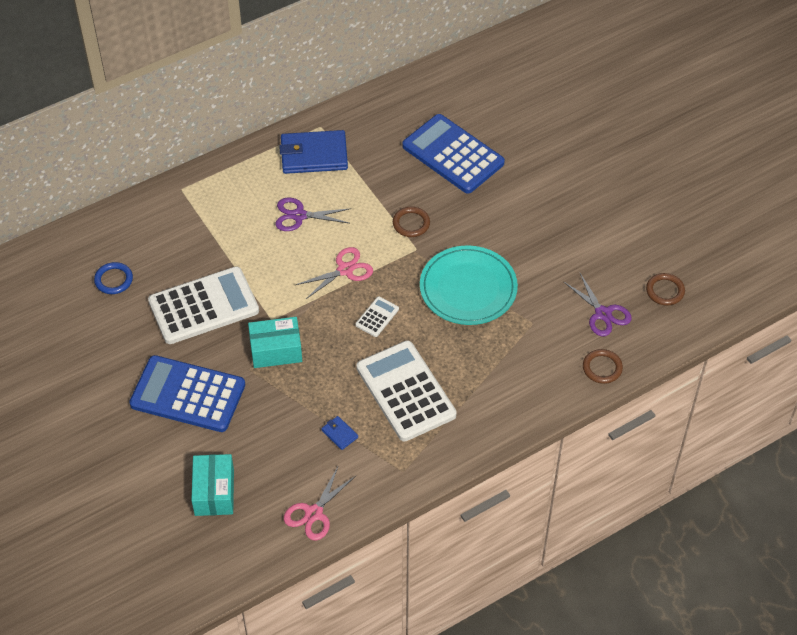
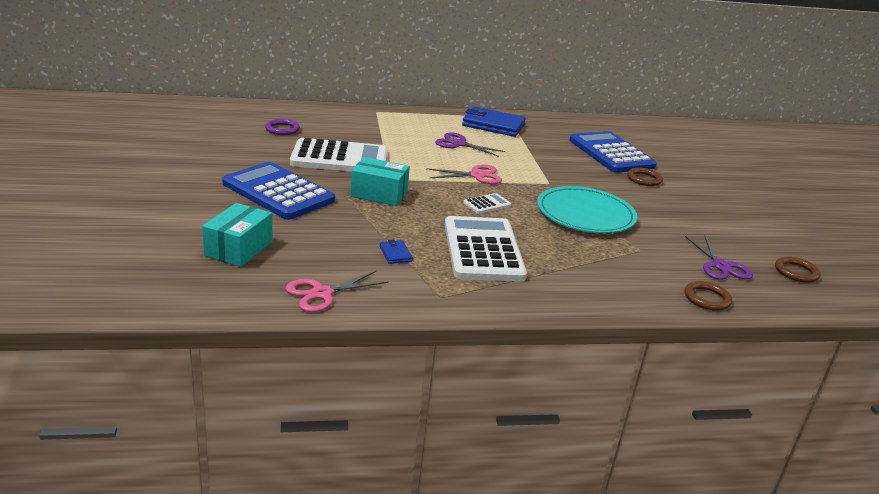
camera: 20 degrees right, 25 degrees down
blue ring [94,262,133,294] -> purple ring [265,119,300,135]
brown ring [393,207,430,237] -> brown ring moved to [627,168,663,186]

